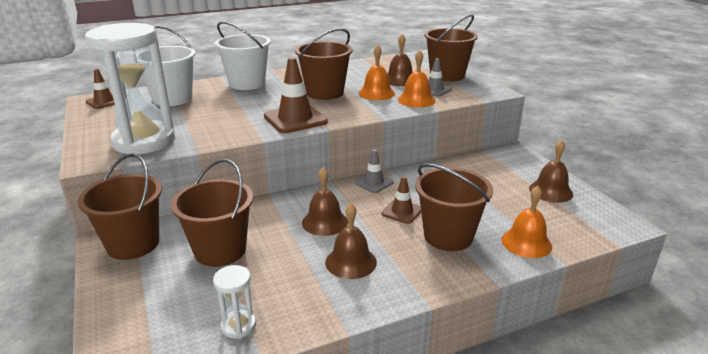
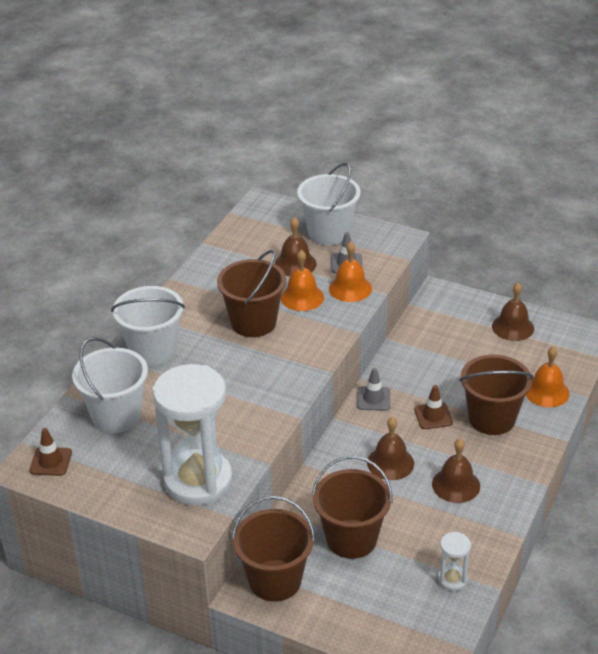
camera: 40 degrees left, 10 degrees up
brown traffic cone [264,57,328,133] -> none
brown bucket [424,14,478,82] -> white bucket [297,163,361,245]

